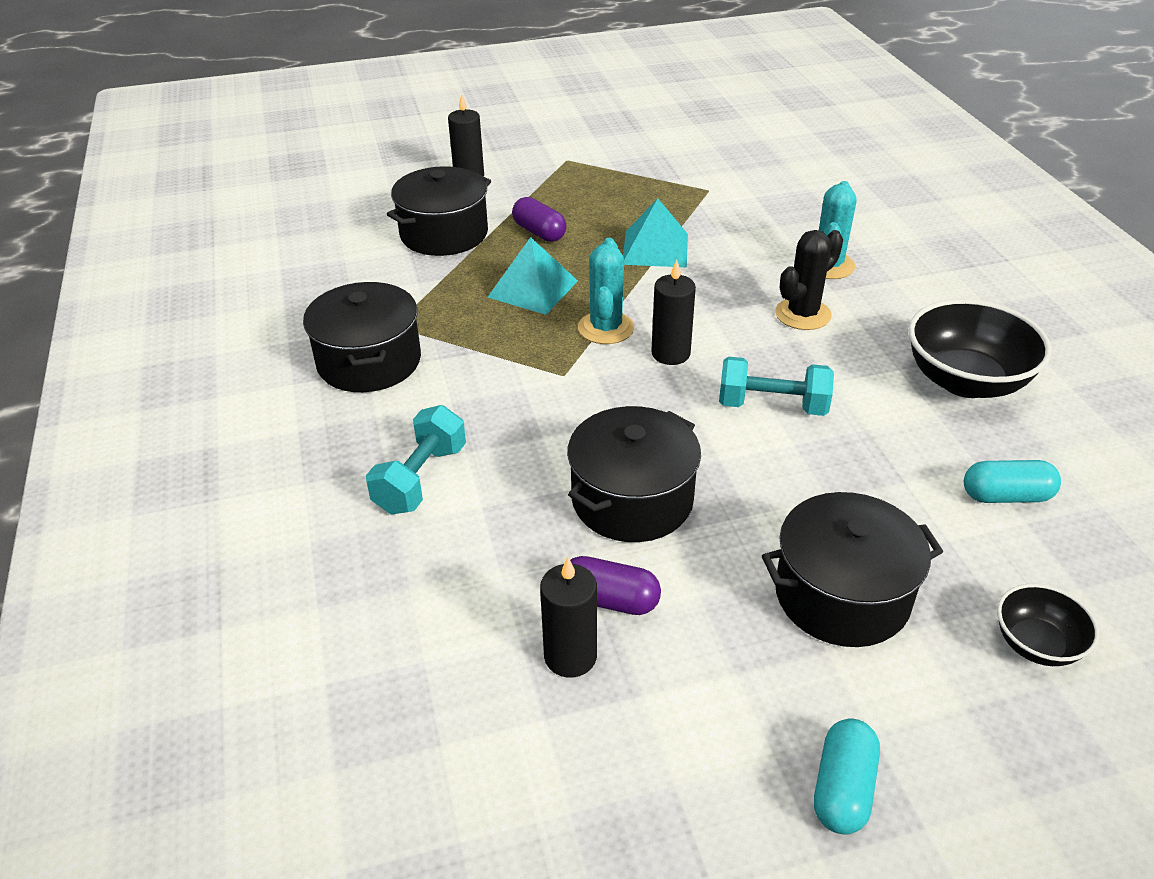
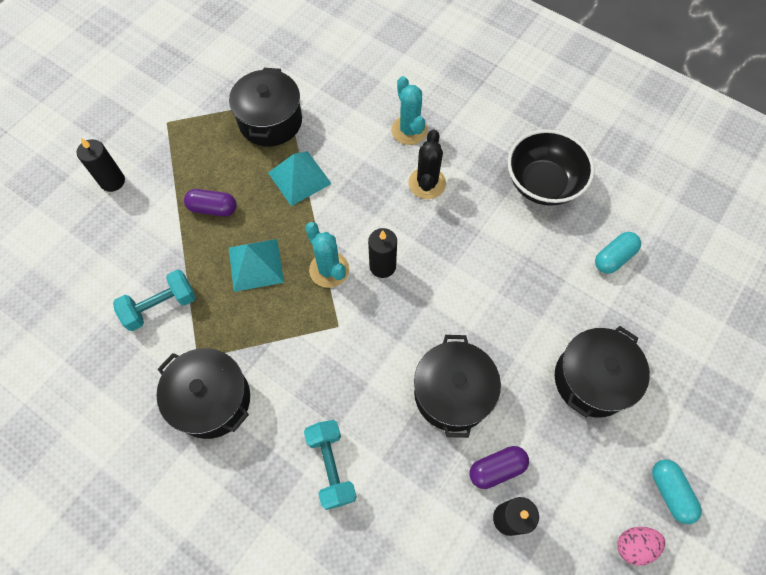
camera: 40 degrees left, 25 degrees up
black pot [387,166,491,256] -> black pot moved to [229,68,302,146]
turquoise dumbbell [719,357,834,416] -> turquoise dumbbell moved to [113,269,196,331]
black bowl [997,584,1099,666] -> none
none -> pink egg [617,527,665,566]

